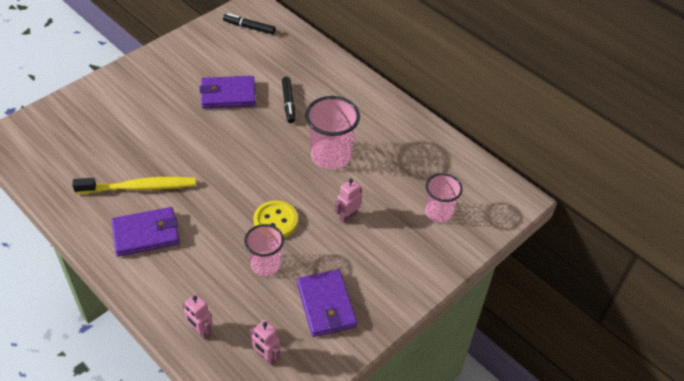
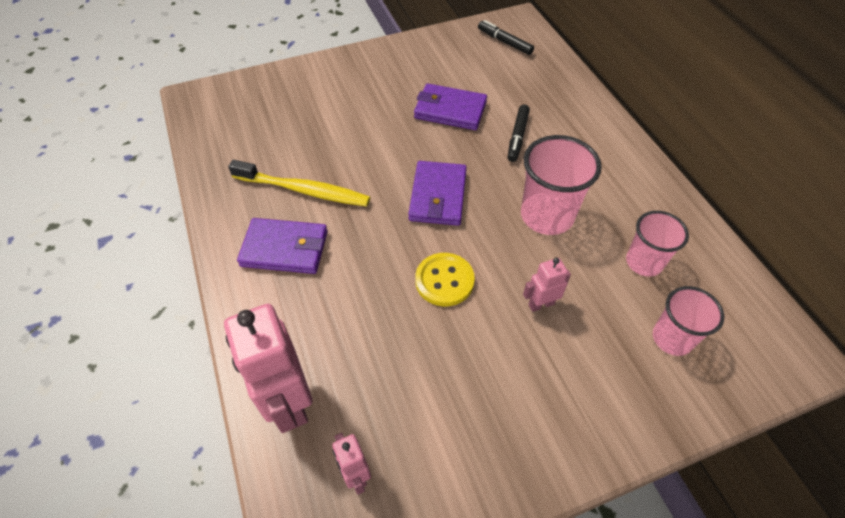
camera: 25 degrees right, 5 degrees up
pink robot [183,294,213,340] -> pink robot [224,304,313,433], size x2.01
pink cup [244,224,284,276] -> pink cup moved to [626,211,689,277]
purple wallet [297,269,357,337] -> purple wallet moved to [408,161,467,226]

